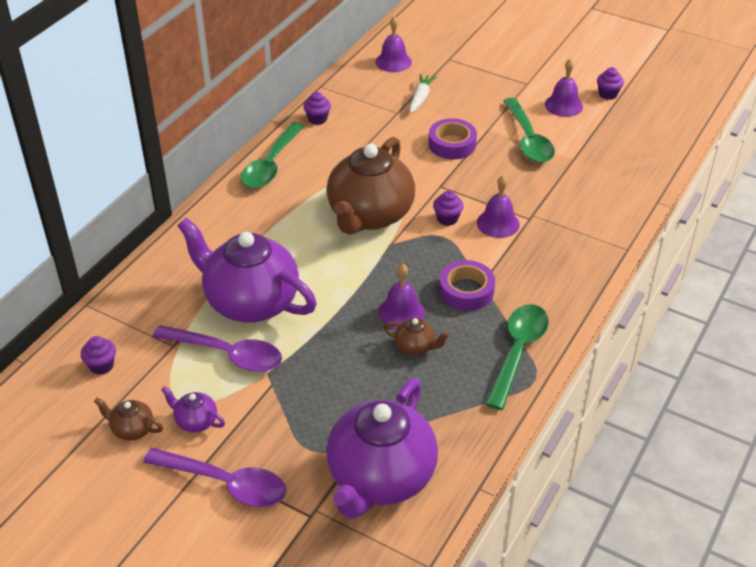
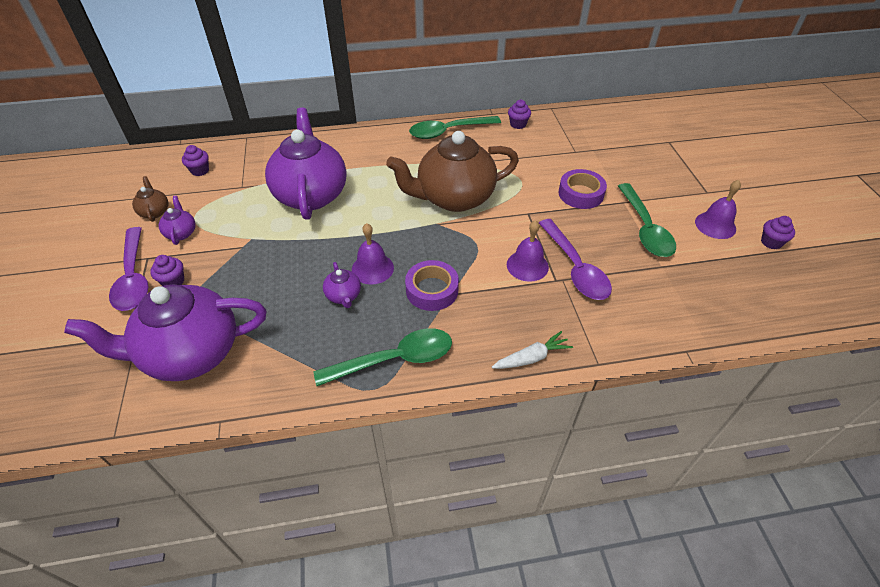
camera: 50 degrees right, 5 degrees up
purple spoon [153,325,282,372] -> purple spoon moved to [539,219,612,300]
purple bell [376,16,412,72] -> none
brown teapot [383,318,450,355] -> purple teapot [323,262,361,308]
white carrot [410,74,437,113] -> white carrot moved to [492,331,573,369]
purple cupcake [433,190,464,226] -> purple cupcake moved to [150,255,184,286]
green spoon [504,98,555,163] -> green spoon turned 45 degrees counterclockwise [618,183,676,257]

